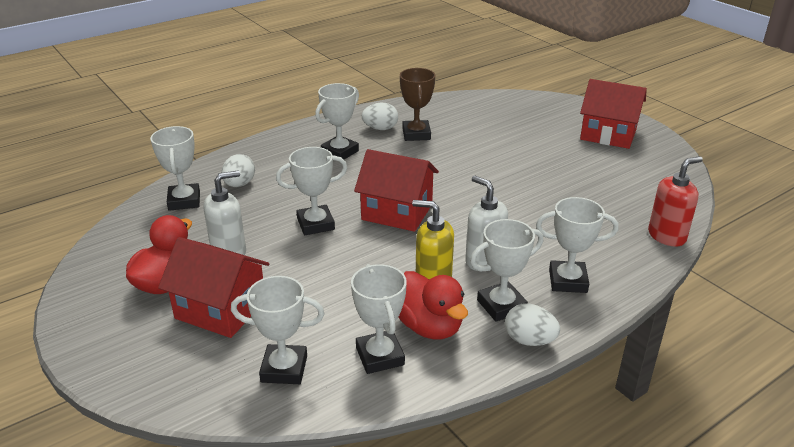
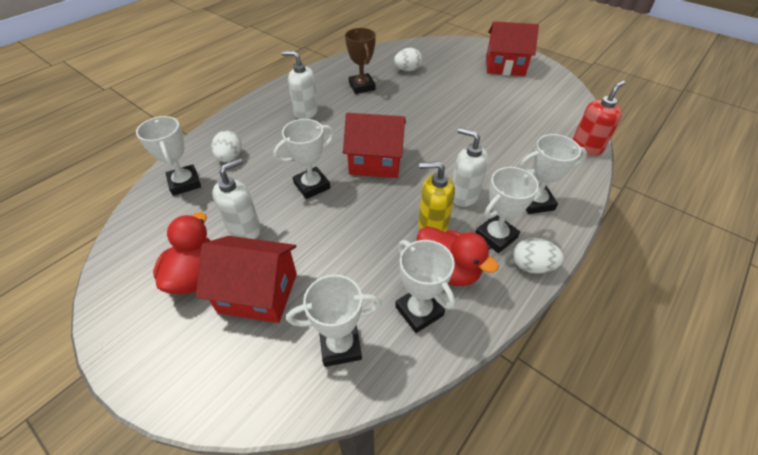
camera: 15 degrees left, 15 degrees up
white trophy [315,83,359,159] -> white soap dispenser [281,51,318,119]
white egg [362,103,398,130] -> white egg moved to [394,48,422,71]

